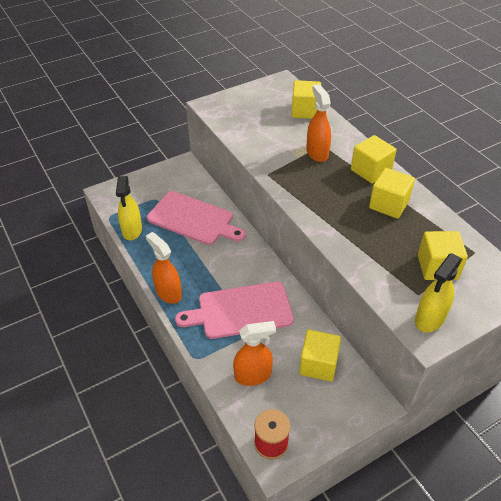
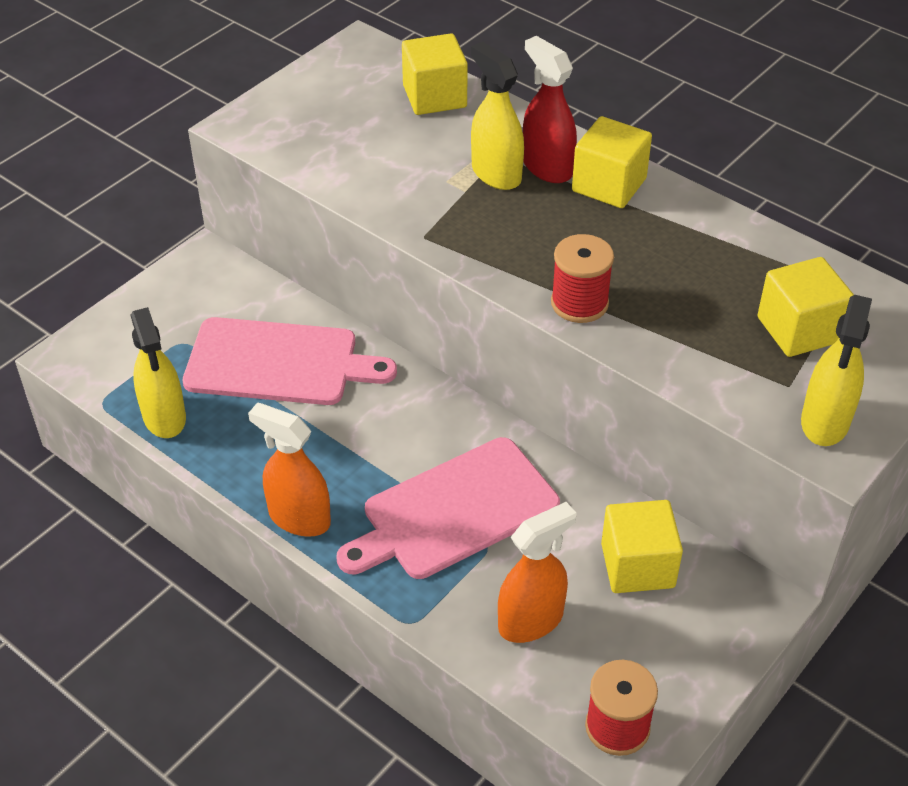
camera: 20 degrees left, 0 degrees up
orange spray bottle [306,84,331,162] -> yellow spray bottle [471,42,524,190]
yellow cube [369,168,415,219] -> none
none -> red spray bottle [523,36,577,183]
none -> red spool [551,234,614,323]

